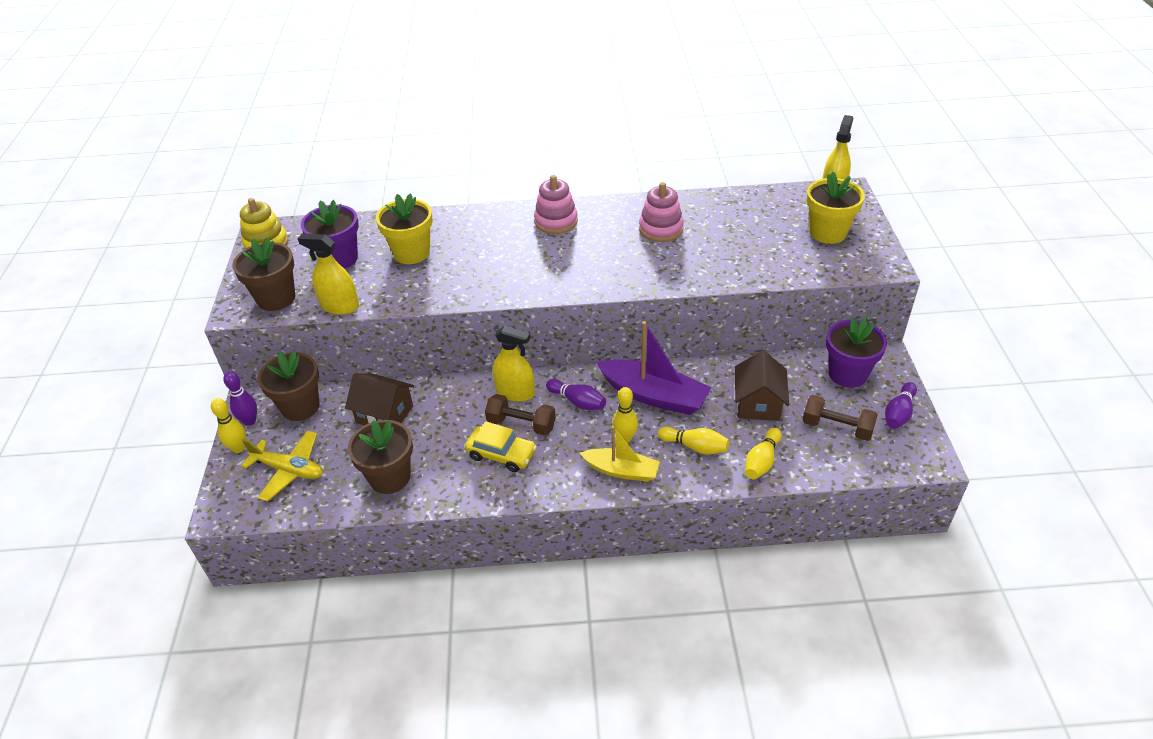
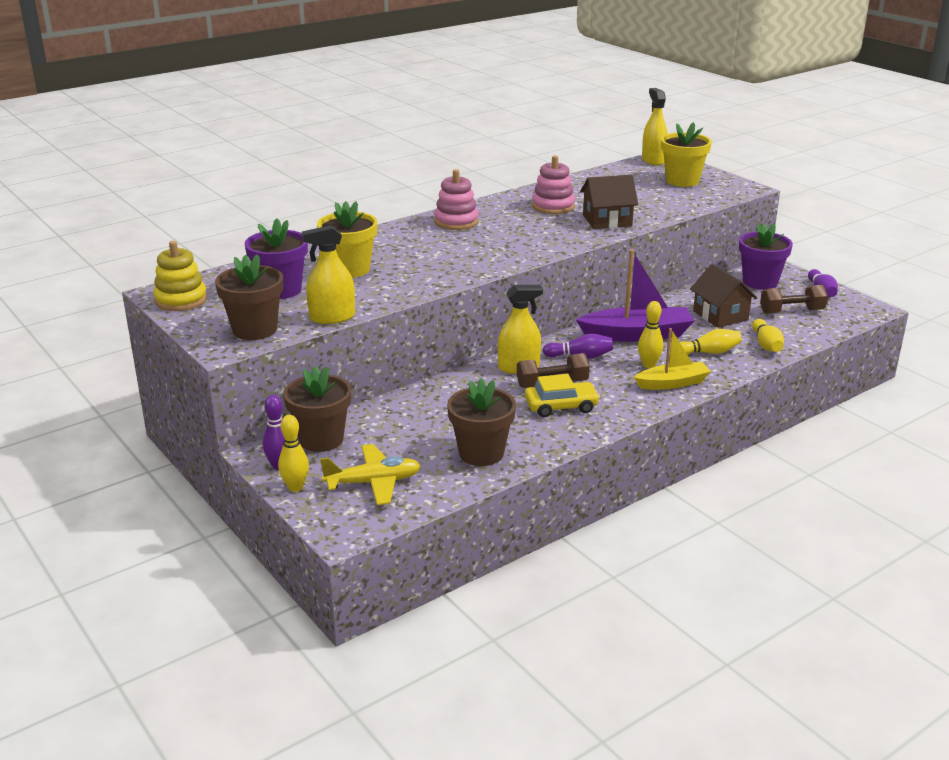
camera: 35 degrees left, 15 degrees down
brown house [345,373,414,425] -> brown house moved to [580,175,638,229]

